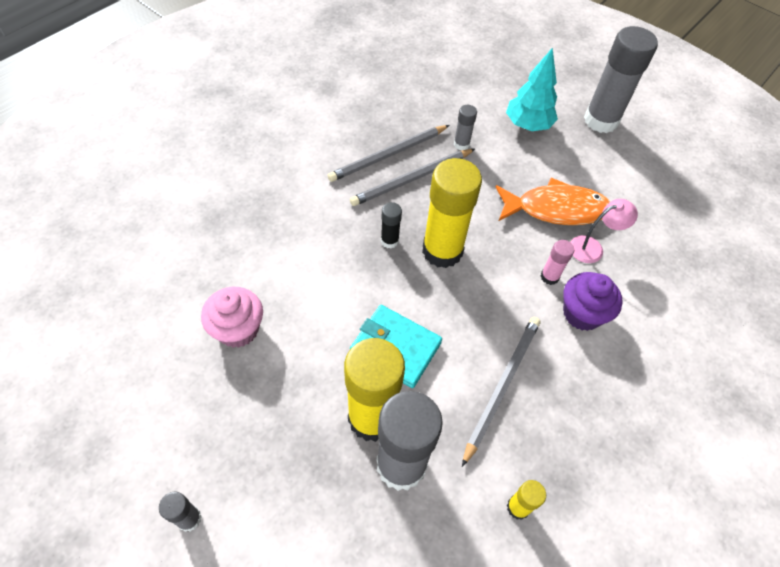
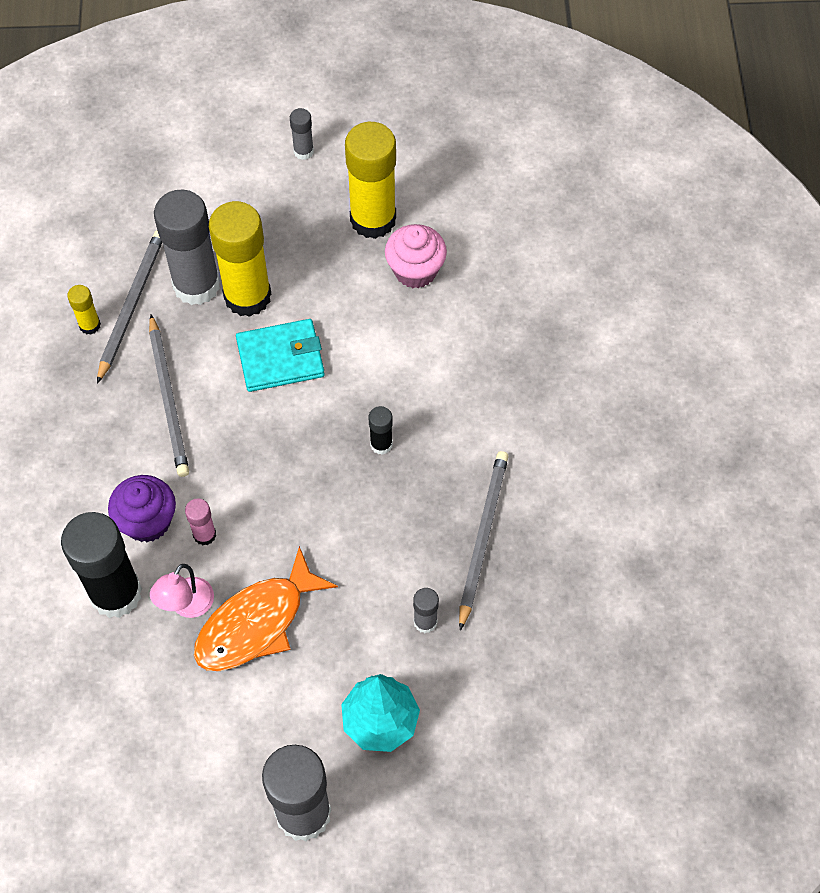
camera: 140 degrees right, 5 degrees up
grey pencil [350,149,475,206] -> grey pencil moved to [97,230,162,384]
yellow glue stick [422,158,482,268] -> yellow glue stick moved to [345,122,396,239]
none -> black glue stick [61,512,142,618]

